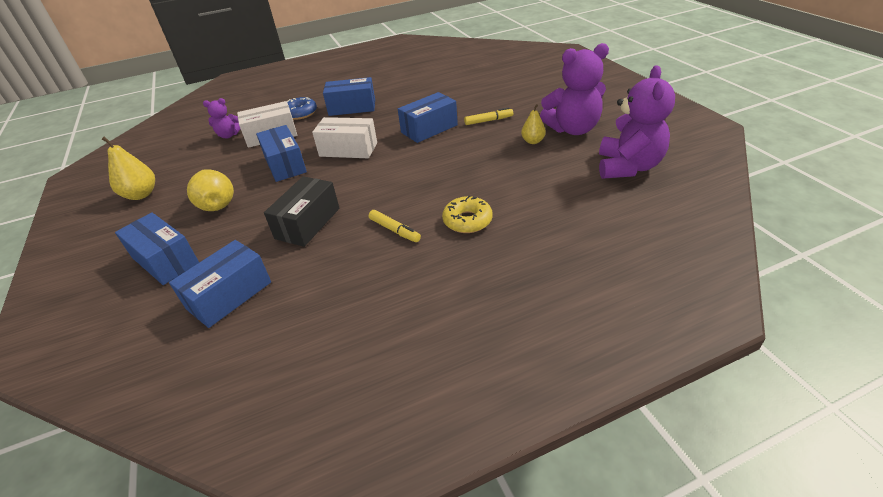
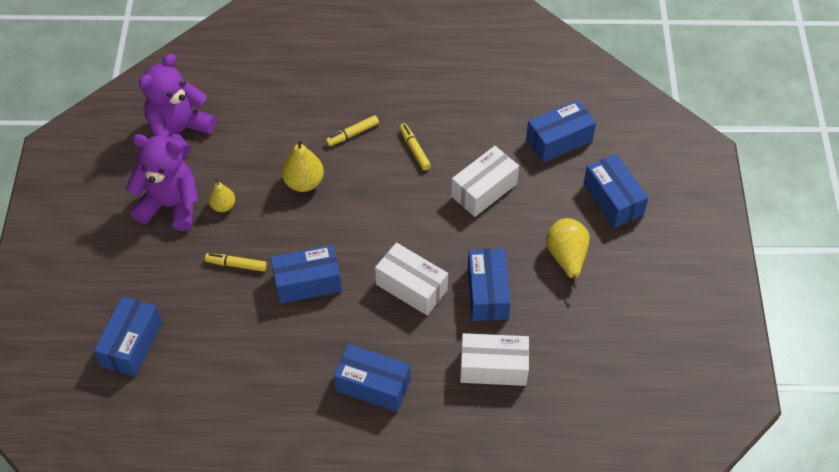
camera: 160 degrees left, 15 degrees up
yellow pear [102,136,155,200] -> yellow pear moved to [282,139,324,192]
purple teddy bear [203,98,240,138] -> none
black box [264,176,339,247] -> white box [451,146,519,217]
blue donut [287,97,317,120] -> none
yellow donut [442,196,493,233] -> yellow marker [326,115,379,146]
none -> blue box [94,296,162,377]

